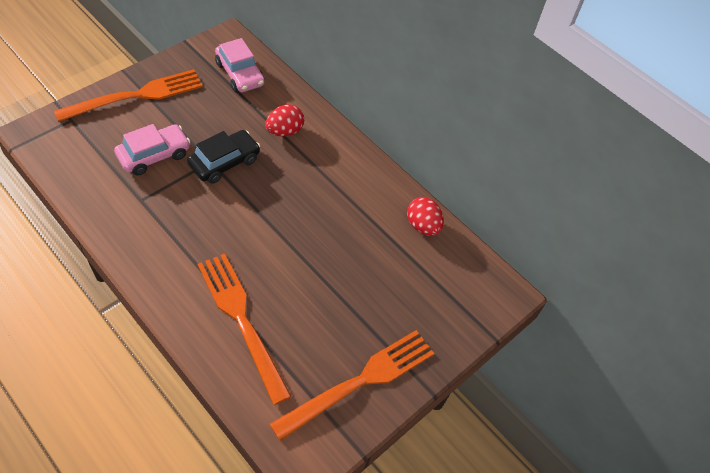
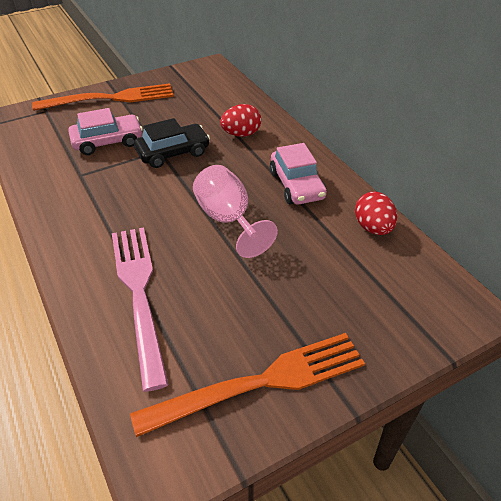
camera: 20 degrees right, 10 degrees down
orange fork [197,253,292,405] -> pink fork [112,227,169,392]
pink car [215,38,265,92] -> pink car moved to [270,143,327,205]
none -> pink goblet [193,165,278,258]

